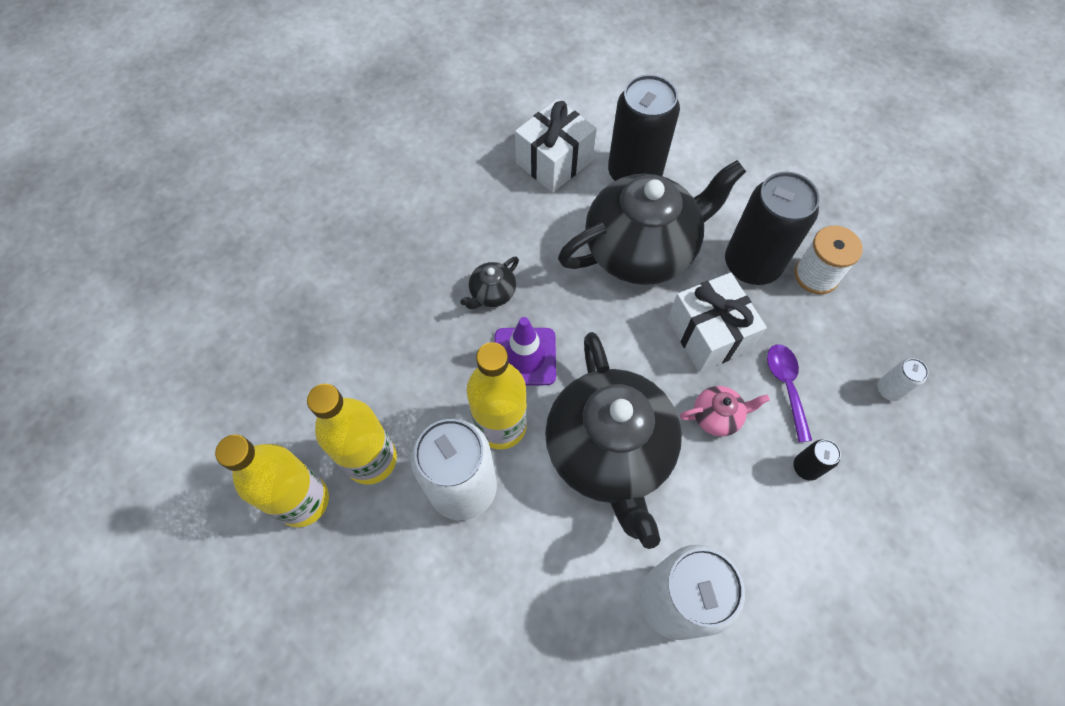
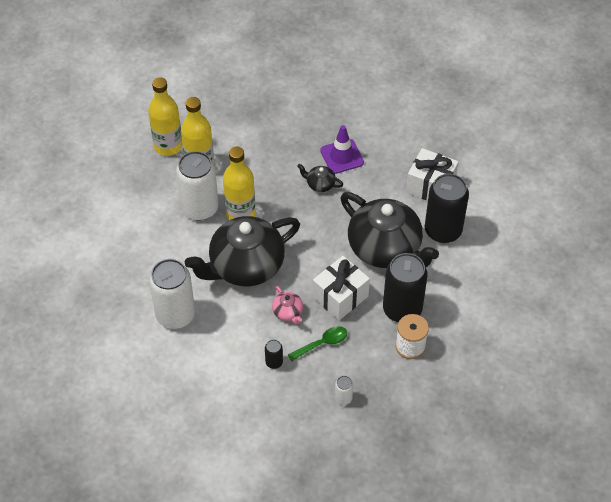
camera: 70 degrees right, 10 degrees down
purple traffic cone [494,317,556,385] -> purple traffic cone moved to [320,125,364,174]
purple spoon [767,344,812,443] -> green spoon [288,326,347,361]

